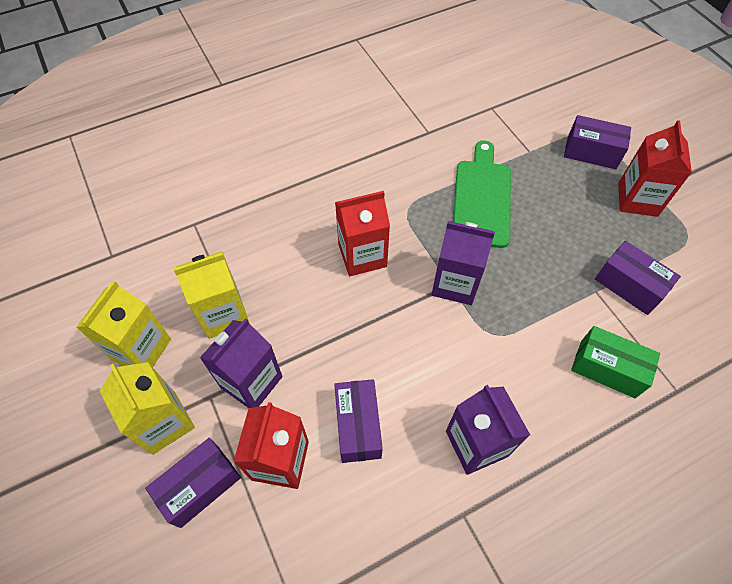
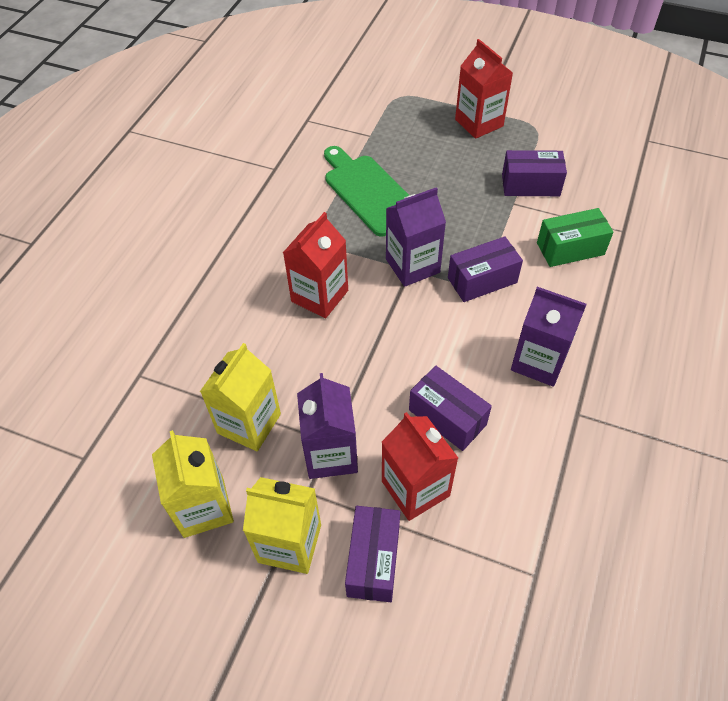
camera: 40 degrees left, 5 degrees down
purple box [564,115,631,169] -> purple box moved to [448,236,523,302]

